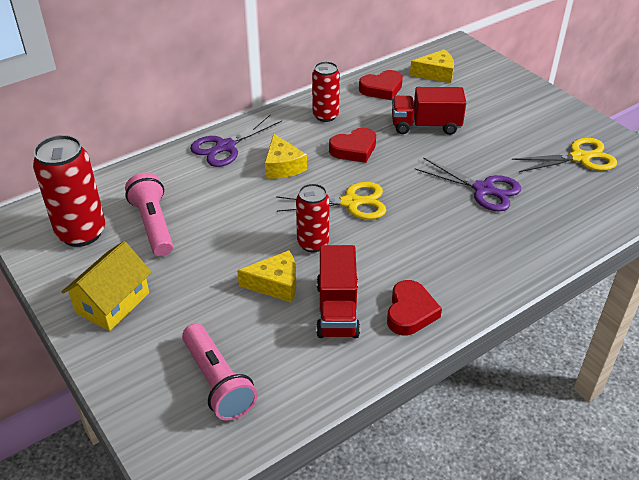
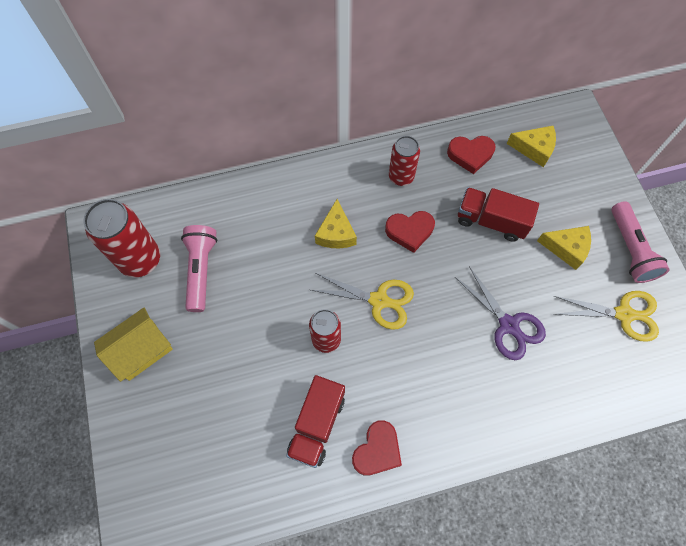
camera: 20 degrees right, 25 degrees up
pink flashlight [182,324,257,421] -> pink flashlight moved to [611,201,670,283]
purple scissors [190,114,282,167] -> none
yellow cheese [237,250,296,303] -> yellow cheese moved to [537,226,591,270]

